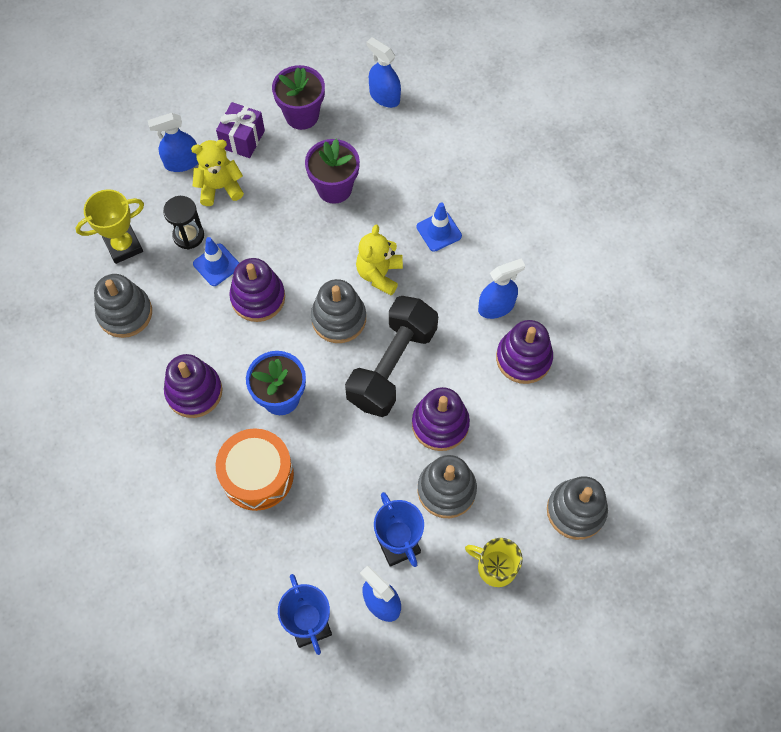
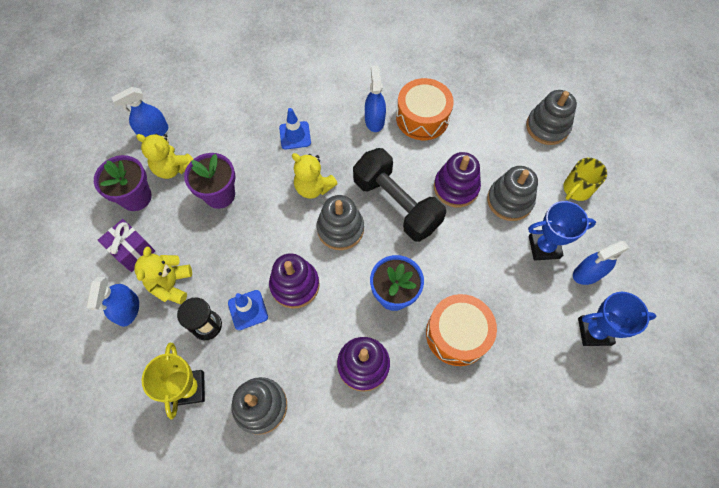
camera: 70 degrees left, 0 degrees up
purple stacking toy [496,320,553,384] -> orange drum [396,78,454,140]
none -> yellow teddy bear [136,134,193,179]

